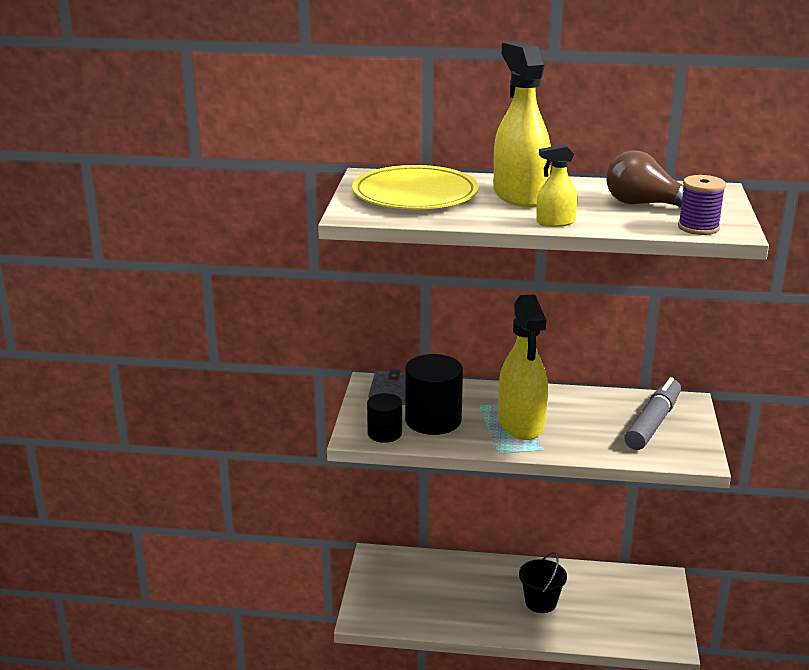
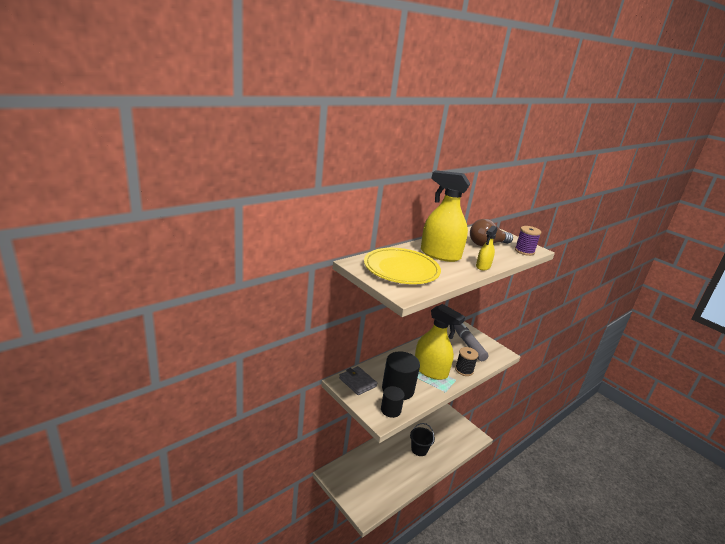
camera: 50 degrees left, 0 degrees up
none -> black spool [455,347,478,376]

